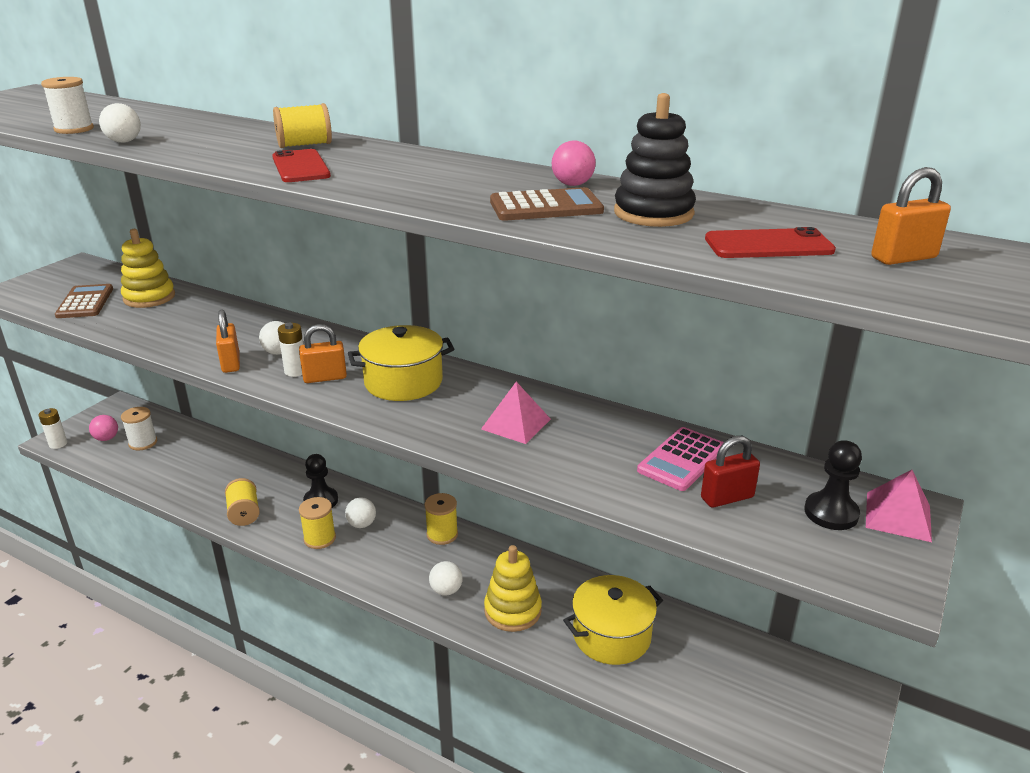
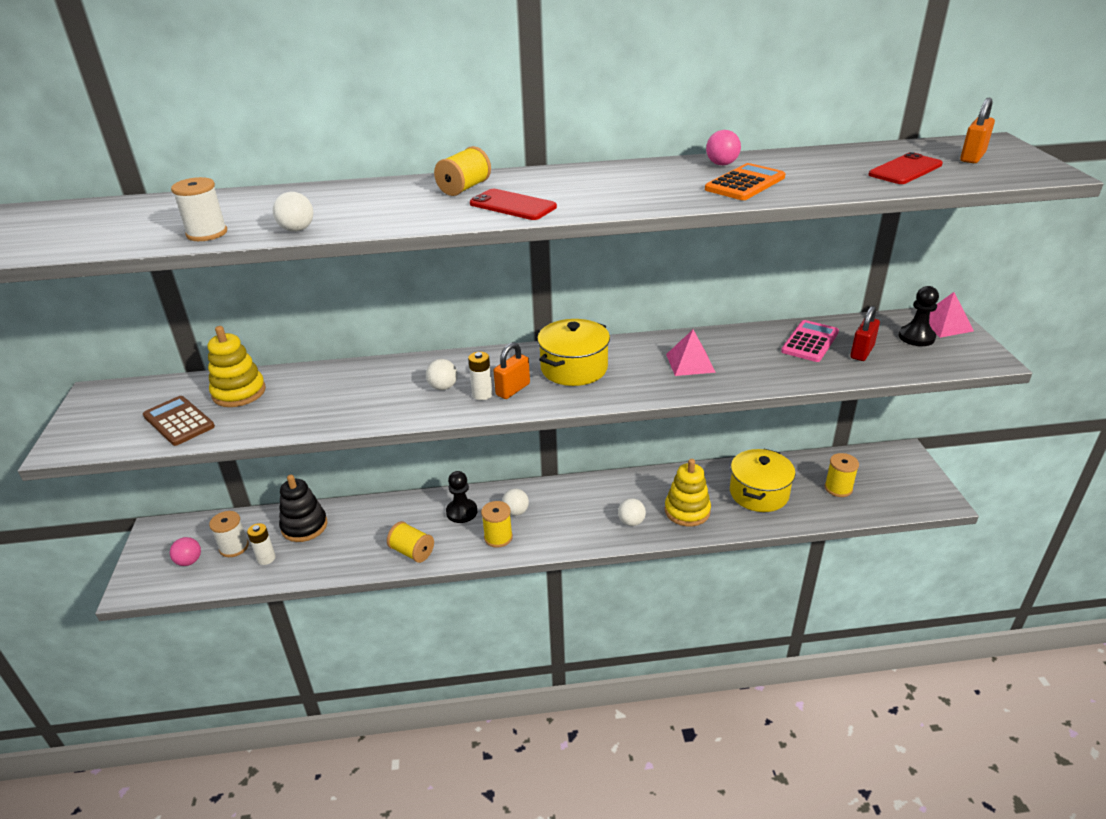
camera: 35 degrees left, 5 degrees up
white battery [39,408,67,449] -> white battery moved to [247,523,276,565]
orange padlock [216,310,240,373] -> none
yellow spool [425,493,458,545] -> yellow spool moved to [825,453,859,497]
brown calculator [490,187,604,221] -> orange calculator [705,163,785,200]
black stacking toy [614,93,696,227] -> black stacking toy moved to [279,475,327,542]
pink calculator [637,427,724,491] -> pink calculator turned 150 degrees counterclockwise [781,320,839,362]

